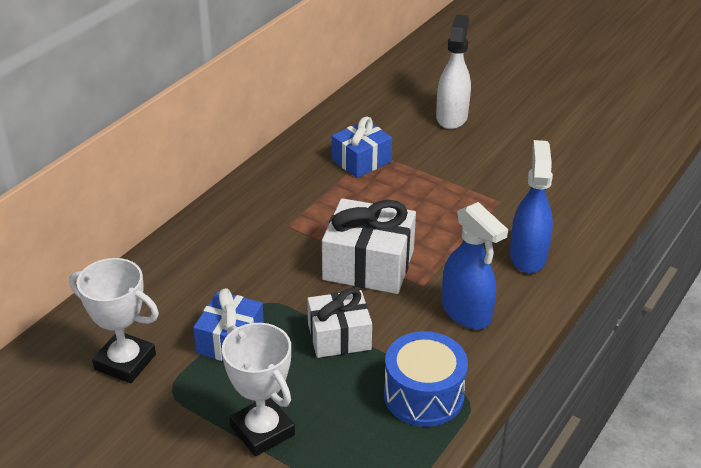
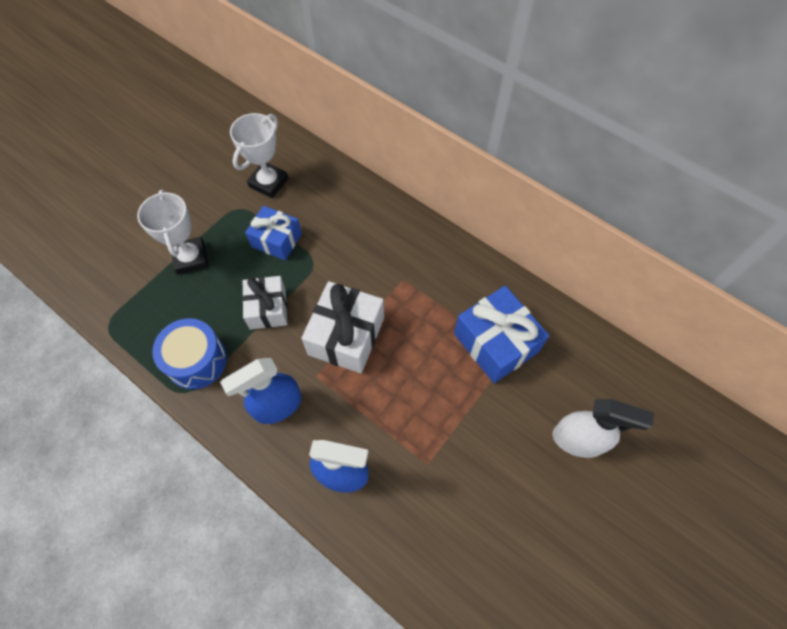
camera: 95 degrees right, 25 degrees up
white trophy [222,323,295,456] -> white trophy turned 75 degrees counterclockwise [137,190,209,275]
blue gift [332,117,392,178] -> blue gift [454,286,549,383], size x1.52

